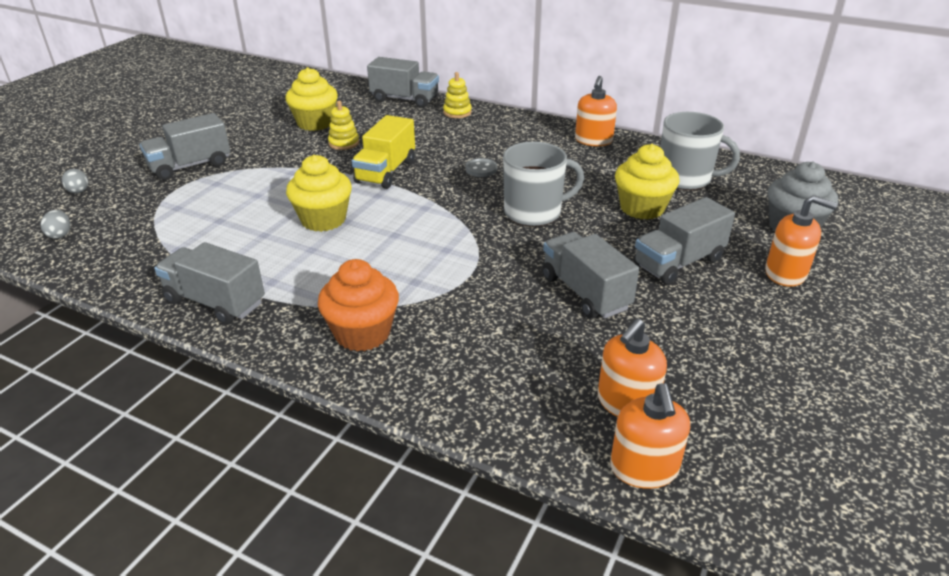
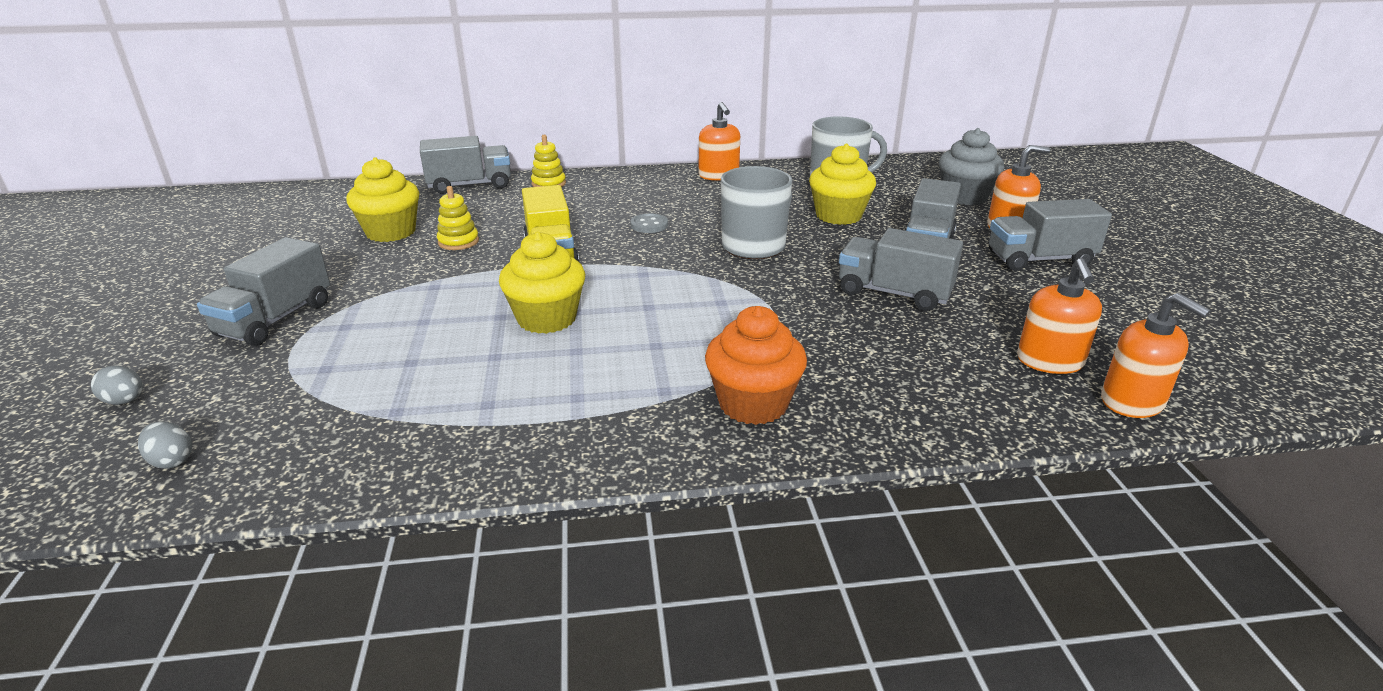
camera: 35 degrees left, 5 degrees down
grey truck [154,242,265,325] -> grey truck moved to [989,199,1112,271]

